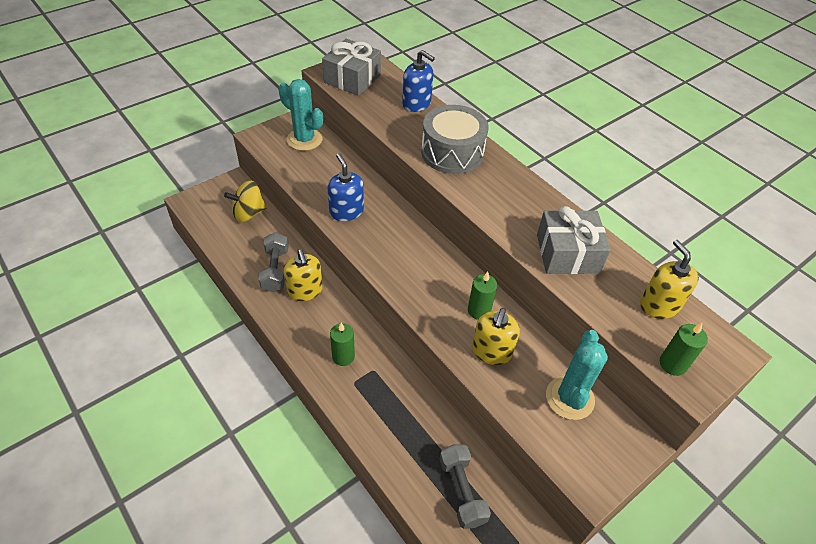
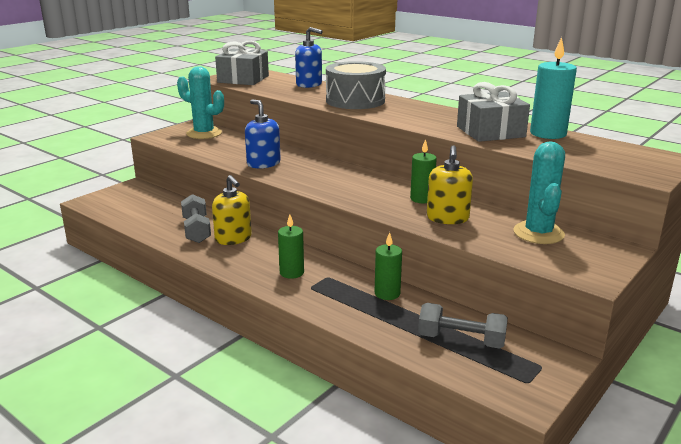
camera: 10 degrees left, 25 degrees down
yellow spinning top [224,180,267,222] -> none
grey dumbbell [439,444,491,529] -> grey dumbbell turned 45 degrees counterclockwise [418,303,508,349]
yellow soap dispenser [640,240,699,319] -> none
green candle [660,323,708,376] -> green candle moved to [375,232,402,300]
none -> turquoise candle [530,37,577,139]

